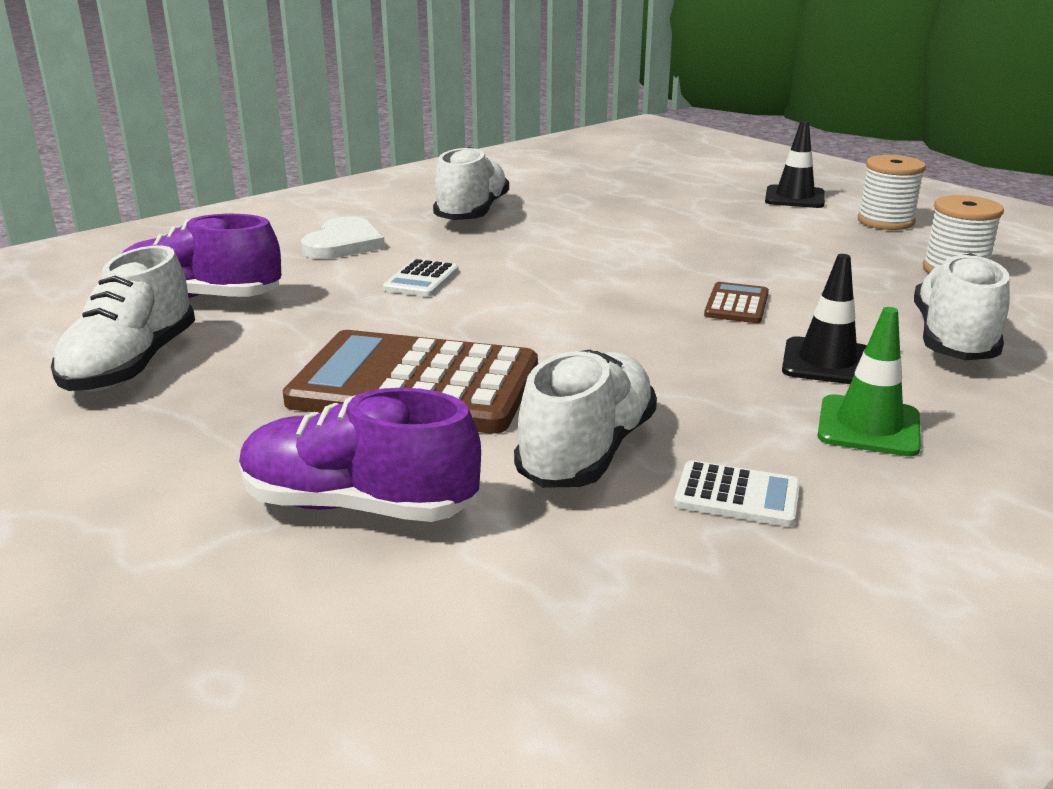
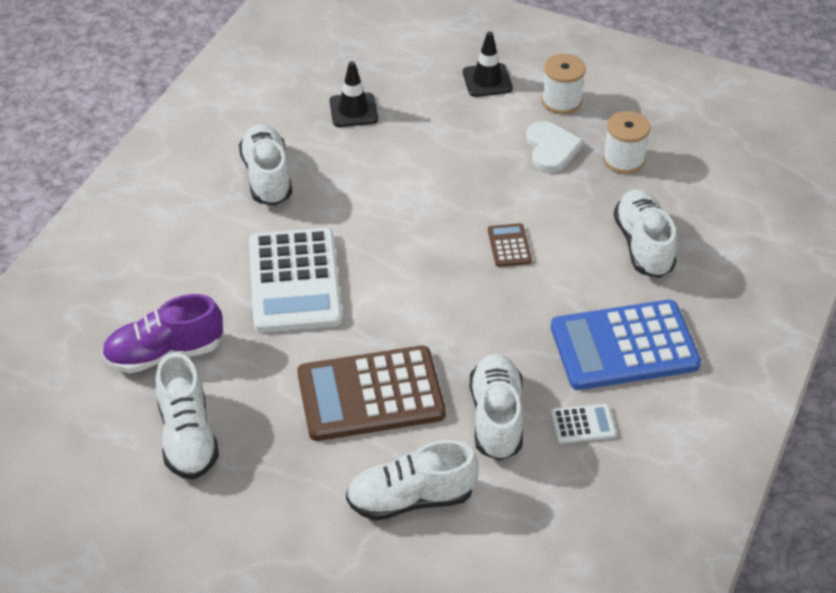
camera: 25 degrees left, 20 degrees up
purple shoe [239,388,481,522] -> white shoe [346,440,478,521]
white heart [301,216,385,259] -> white heart moved to [526,121,583,172]
white calculator [383,259,458,297] -> white calculator [249,228,342,333], size x2.32
black traffic cone [782,254,867,384] -> black traffic cone moved to [330,61,378,127]
green traffic cone [817,307,921,456] -> blue calculator [551,300,701,390]

